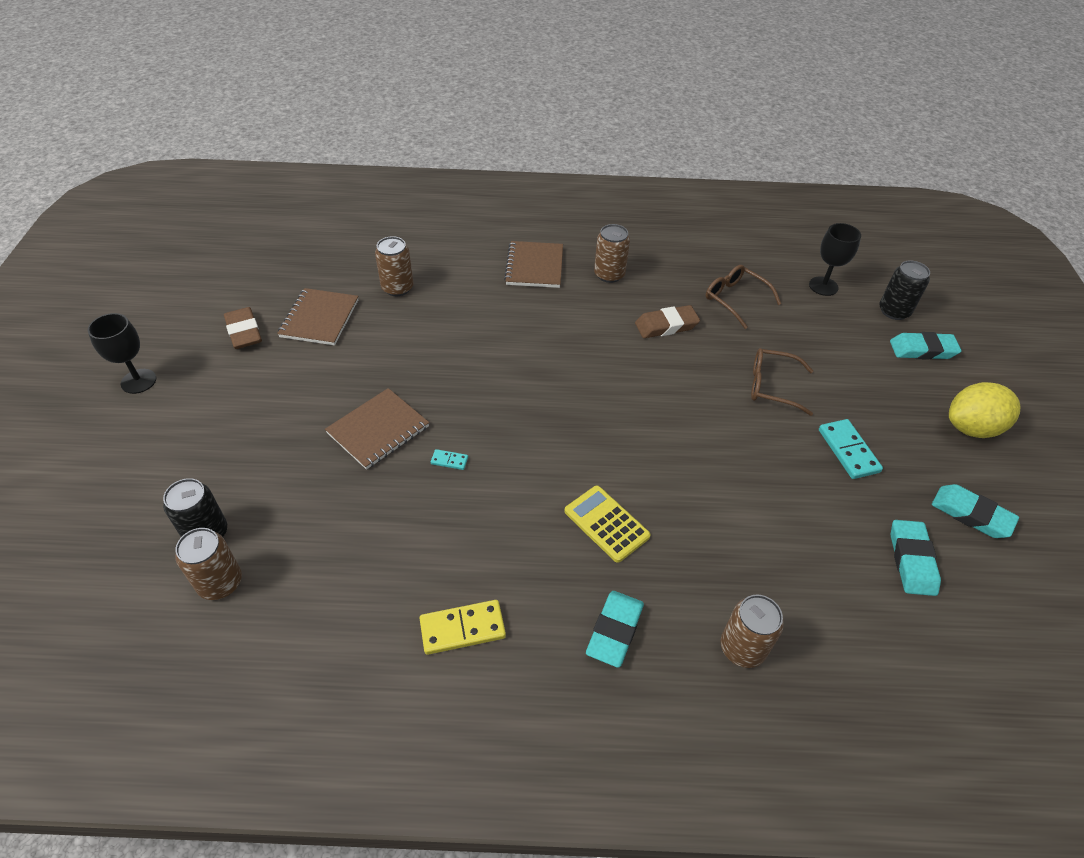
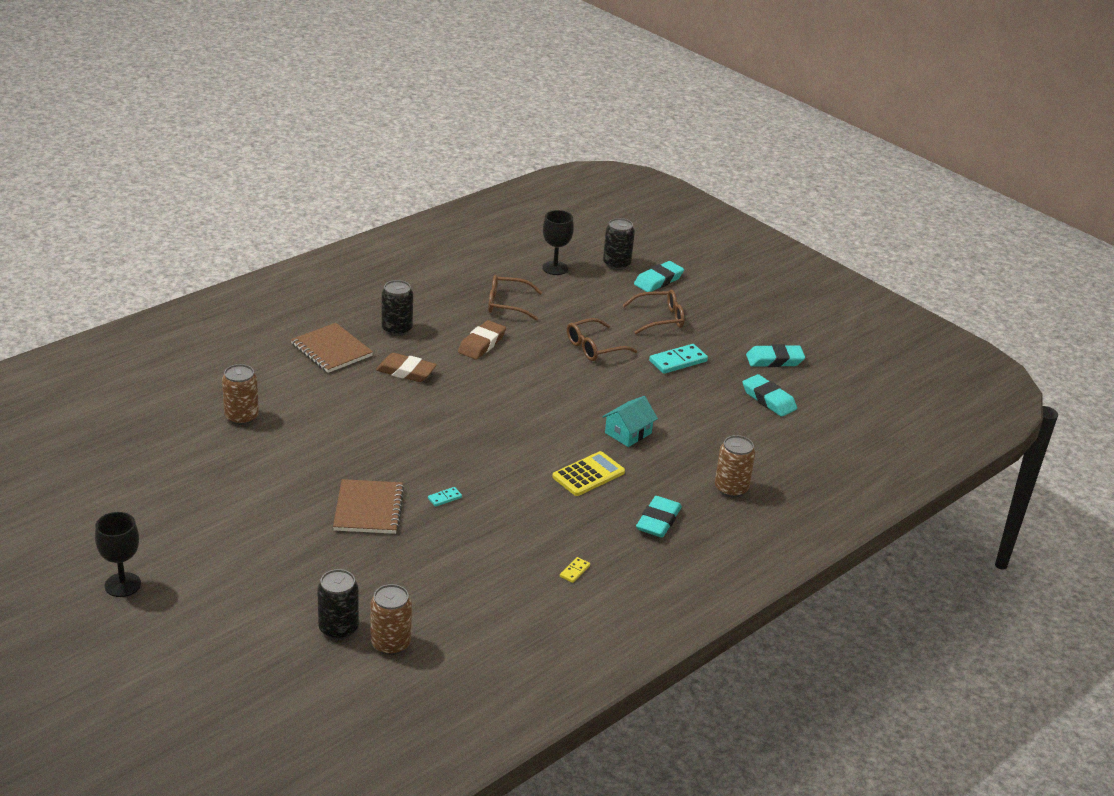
camera: 45 degrees left, 15 degrees down
brown eraser [224,307,262,349] -> brown eraser moved to [376,353,437,382]
brown notebook [277,288,358,345] -> none
yellow domino [419,600,506,655] -> yellow domino [560,557,590,583], size x0.51
yellow calculator [564,486,651,563] -> yellow calculator turned 135 degrees clockwise [552,451,625,496]
turquoise eraser [586,591,644,668] -> turquoise eraser turned 45 degrees clockwise [636,496,682,537]
brown can [594,224,630,283] -> black can [382,280,413,336]
turquoise domino [819,419,883,479] -> turquoise domino turned 60 degrees counterclockwise [649,344,708,374]
yellow lemon [949,382,1021,438] -> none
none -> turquoise house [602,396,658,447]
none -> brown glasses [623,290,685,334]

